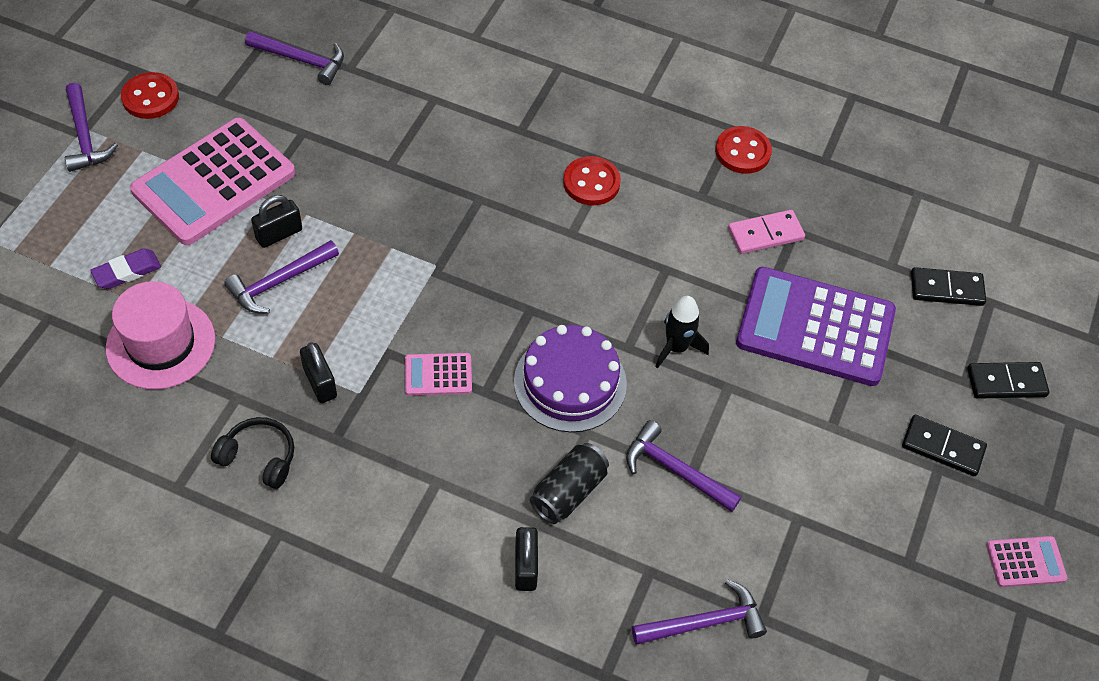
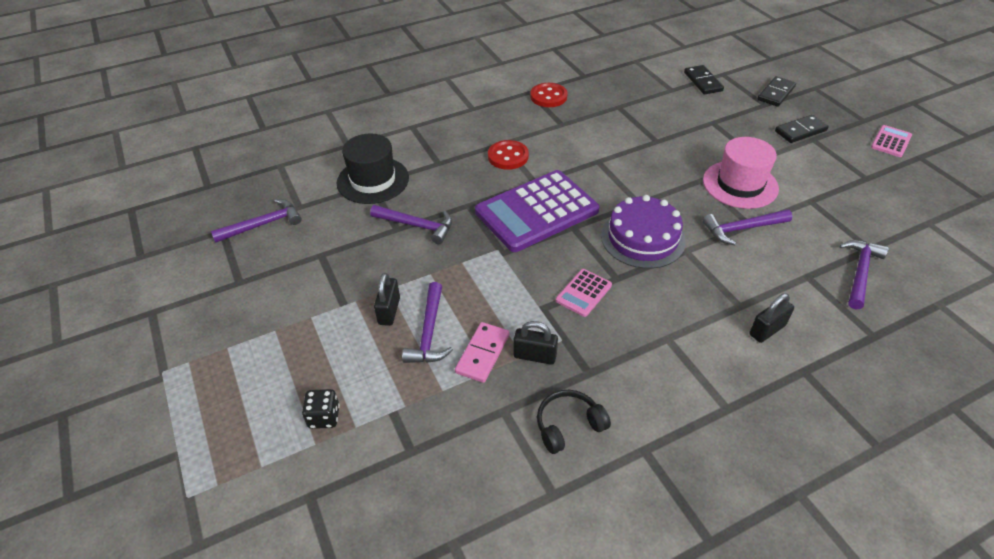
camera: 45 degrees left, 10 degrees down
purple hammer [65,83,118,172] -> purple hammer moved to [370,205,452,244]
purple eraser [90,249,161,289] -> black dice [302,389,340,429]
pink hat [106,281,215,389] -> pink hat moved to [703,137,779,209]
red button [121,72,179,119] -> none
pink calculator [130,118,295,245] -> none
black padlock [515,527,538,591] -> black padlock turned 75 degrees counterclockwise [750,294,794,343]
black can [530,443,609,524] -> none
black rocket [655,296,709,369] -> none
pink domino [728,210,805,254] -> pink domino moved to [455,322,509,383]
purple calculator [736,267,896,386] -> purple calculator moved to [475,170,599,252]
black domino [911,267,986,306] -> black domino turned 60 degrees counterclockwise [684,65,724,94]
none -> black hat [337,134,409,204]

